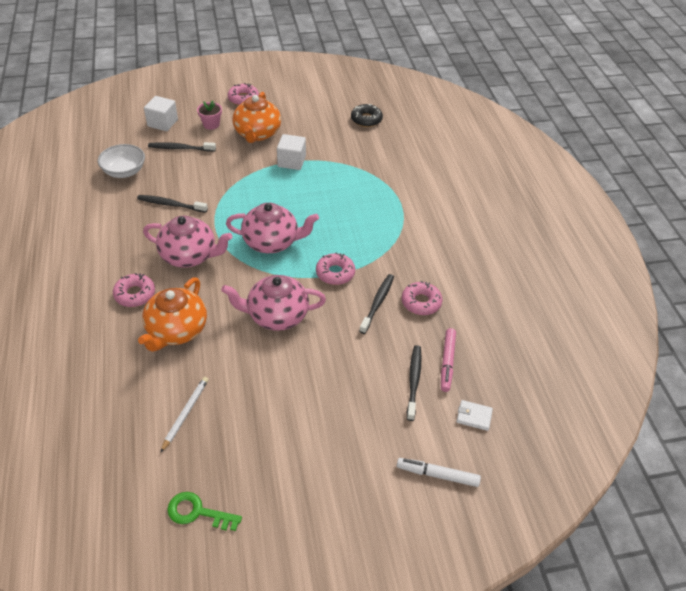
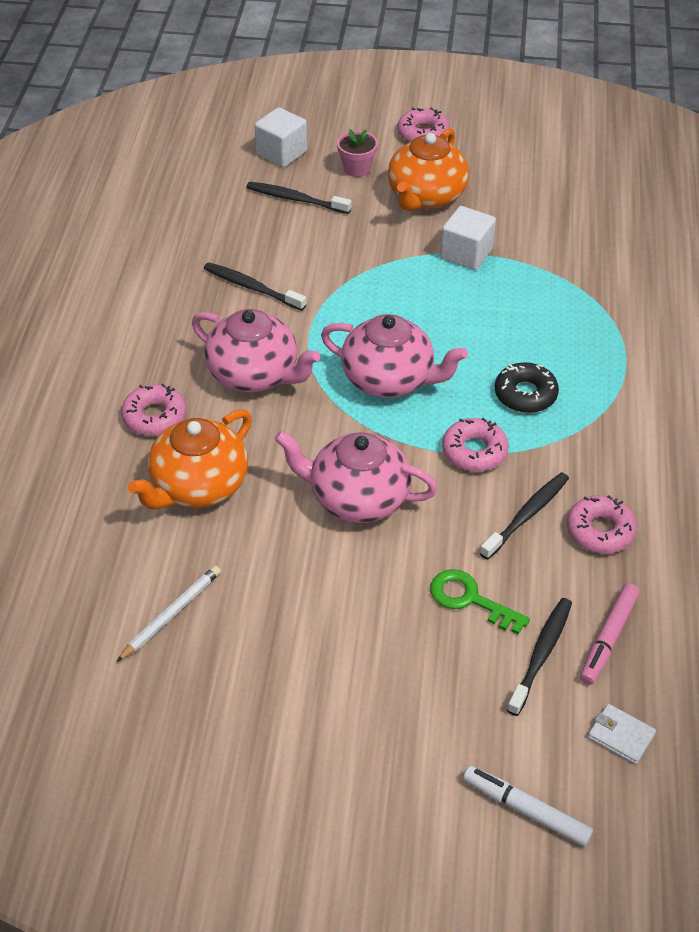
camera: 20 degrees right, 0 degrees up
white bowl [98,144,145,178] -> none
green key [167,492,242,531] -> green key moved to [430,569,530,635]
black donut [351,104,383,127] -> black donut moved to [495,362,559,413]

